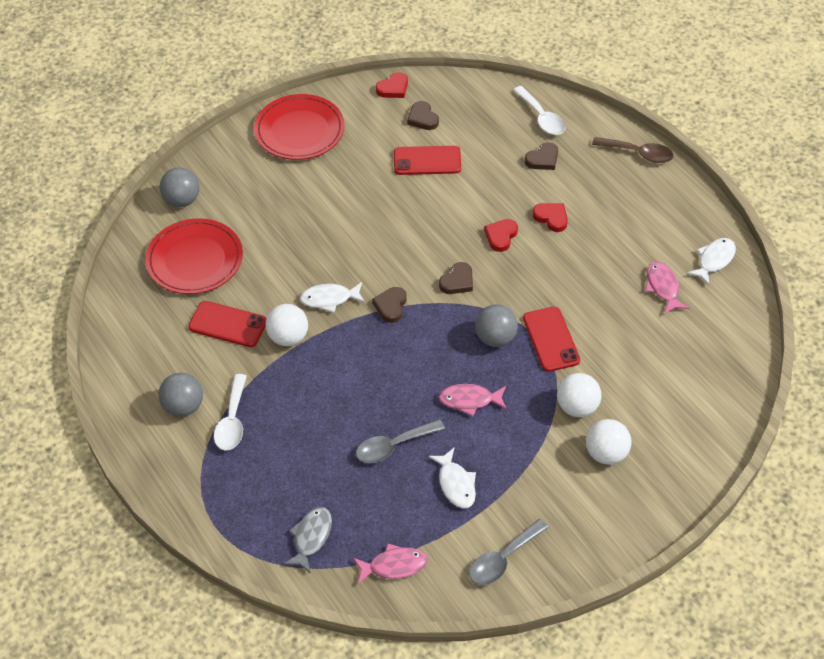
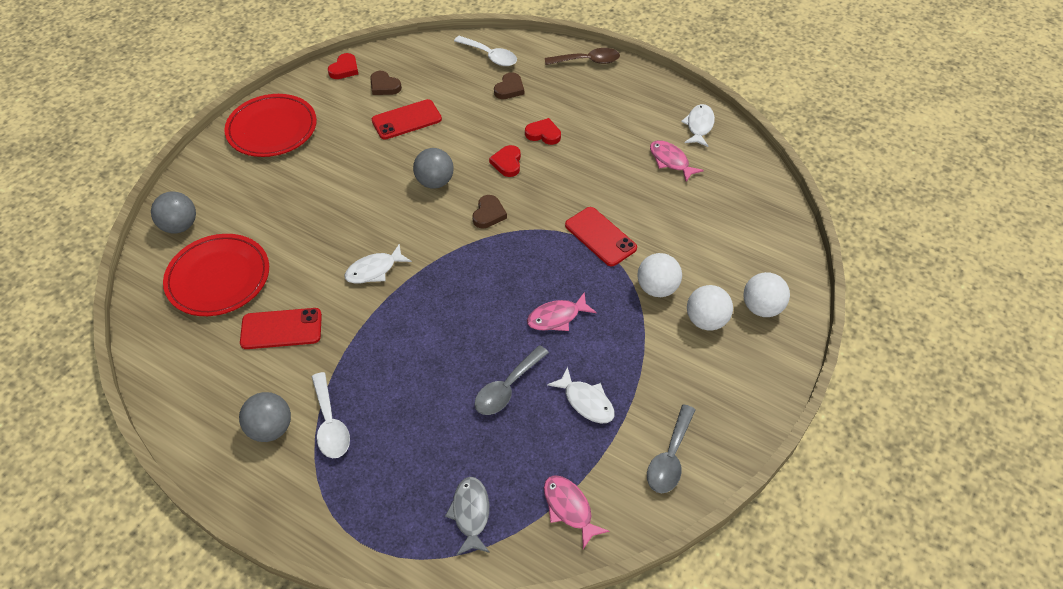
camera: 25 degrees left, 0 degrees up
white ball [265,304,308,346] -> white ball moved to [743,272,790,317]
pink fish [353,543,428,584] -> pink fish turned 90 degrees counterclockwise [544,475,609,549]
brown heart [372,287,407,323] -> none
grey ball [475,304,518,347] -> grey ball moved to [413,148,454,189]

